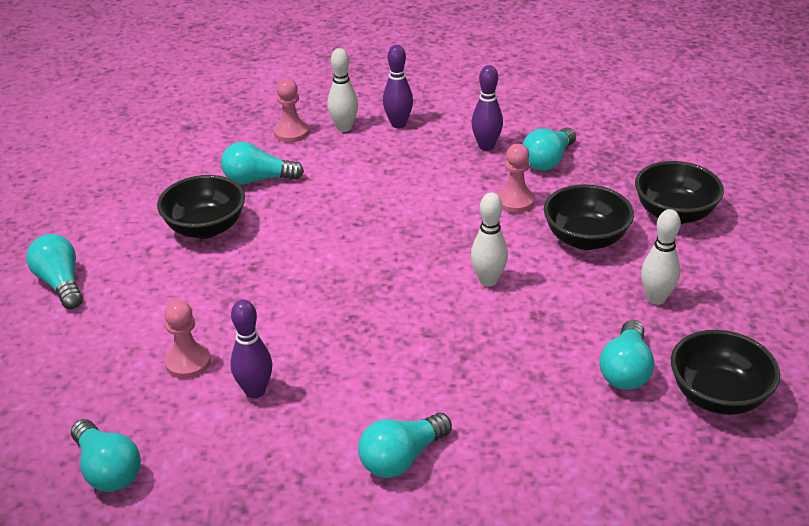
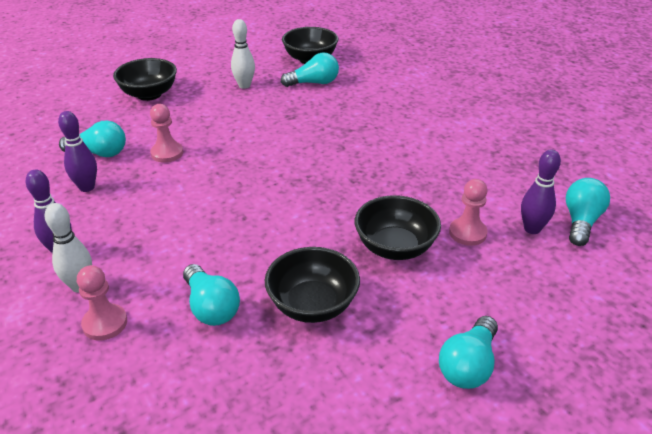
camera: 120 degrees left, 0 degrees up
purple bowling pin [230,299,272,398] -> purple bowling pin moved to [521,149,561,234]
turquoise light bulb [358,413,452,478] -> none
white bowling pin [471,192,508,287] -> none
black bowl [544,184,634,250] -> black bowl moved to [355,195,441,260]

